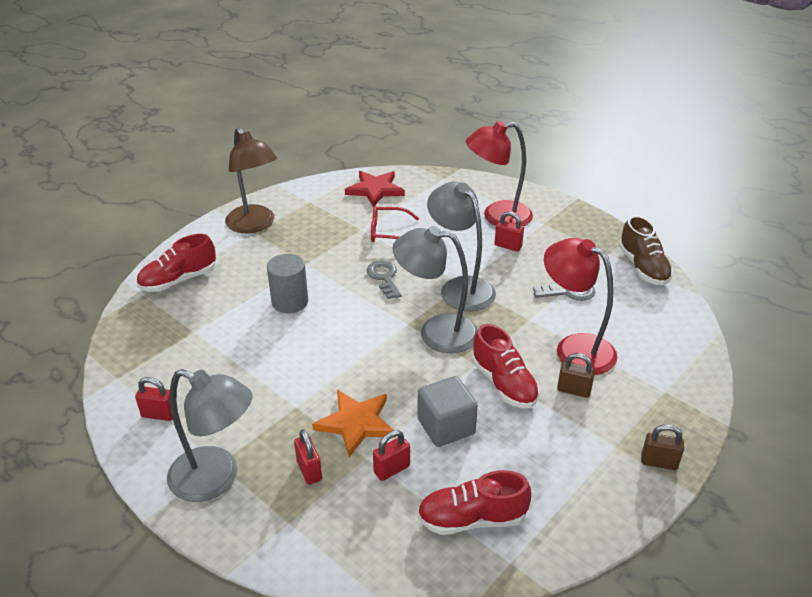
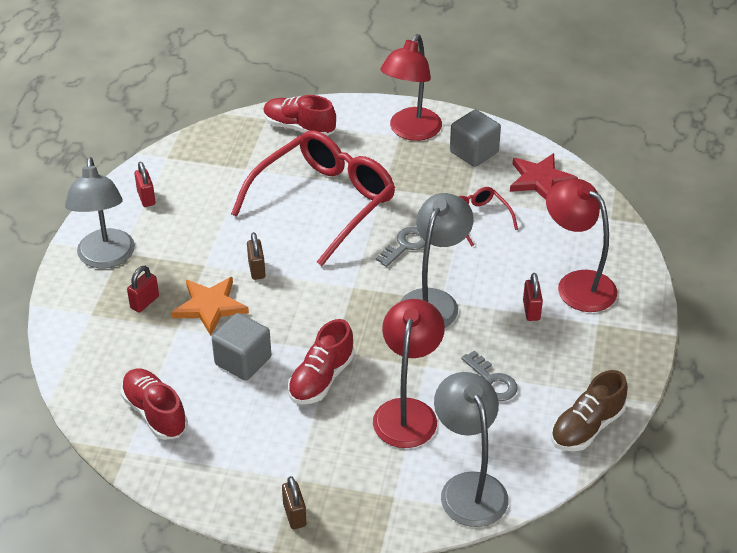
camera: 60 degrees right, 5 degrees up
brown lamp [225,127,277,233] -> red lamp [380,34,442,141]
grey cylinder [267,254,308,313] -> red glasses [231,130,395,266]
red padlock [373,430,410,481] -> none
grey lamp [392,226,478,353] -> grey lamp moved to [434,372,508,527]
brown padlock [557,353,595,398] -> brown padlock moved to [247,232,265,280]
none -> grey cube [450,110,501,167]

